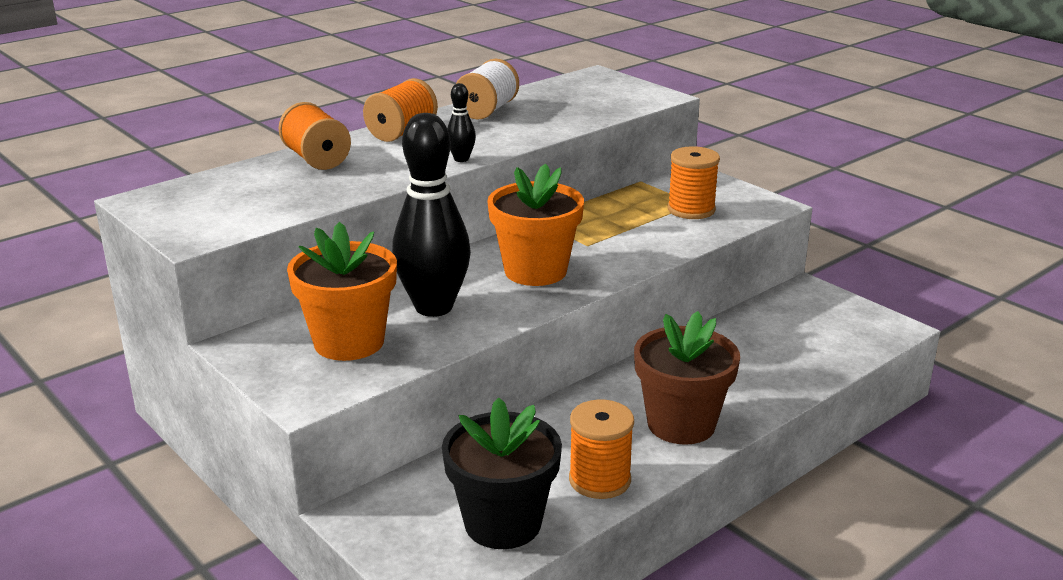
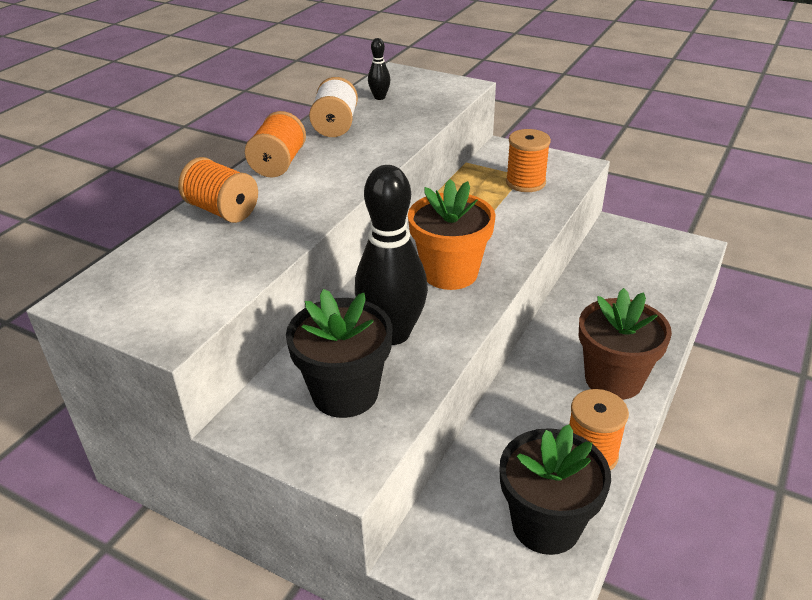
camera: 20 degrees left, 10 degrees up
orange flower pot [287,222,397,361] -> black flower pot [286,289,393,418]
black bowling pin [447,83,476,162] -> black bowling pin moved to [368,38,390,100]

